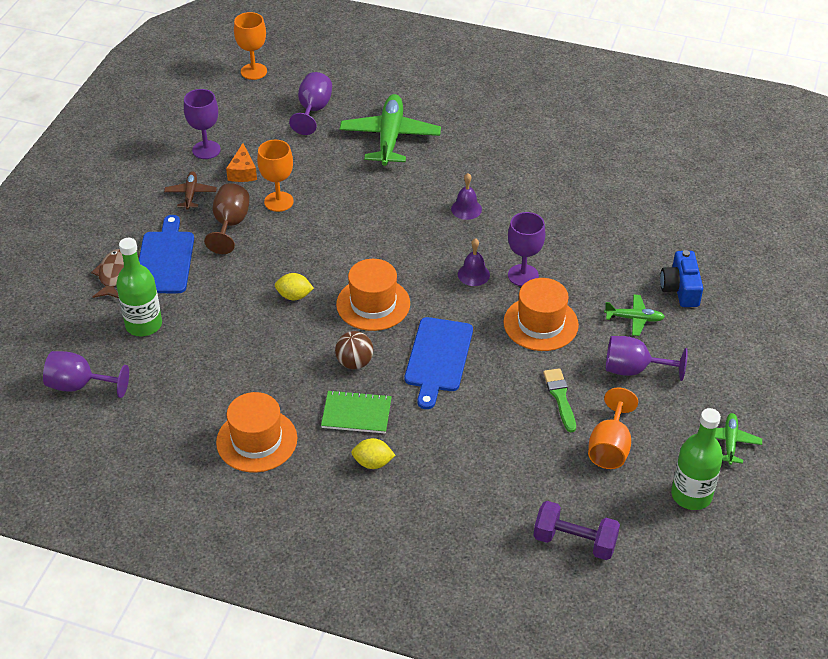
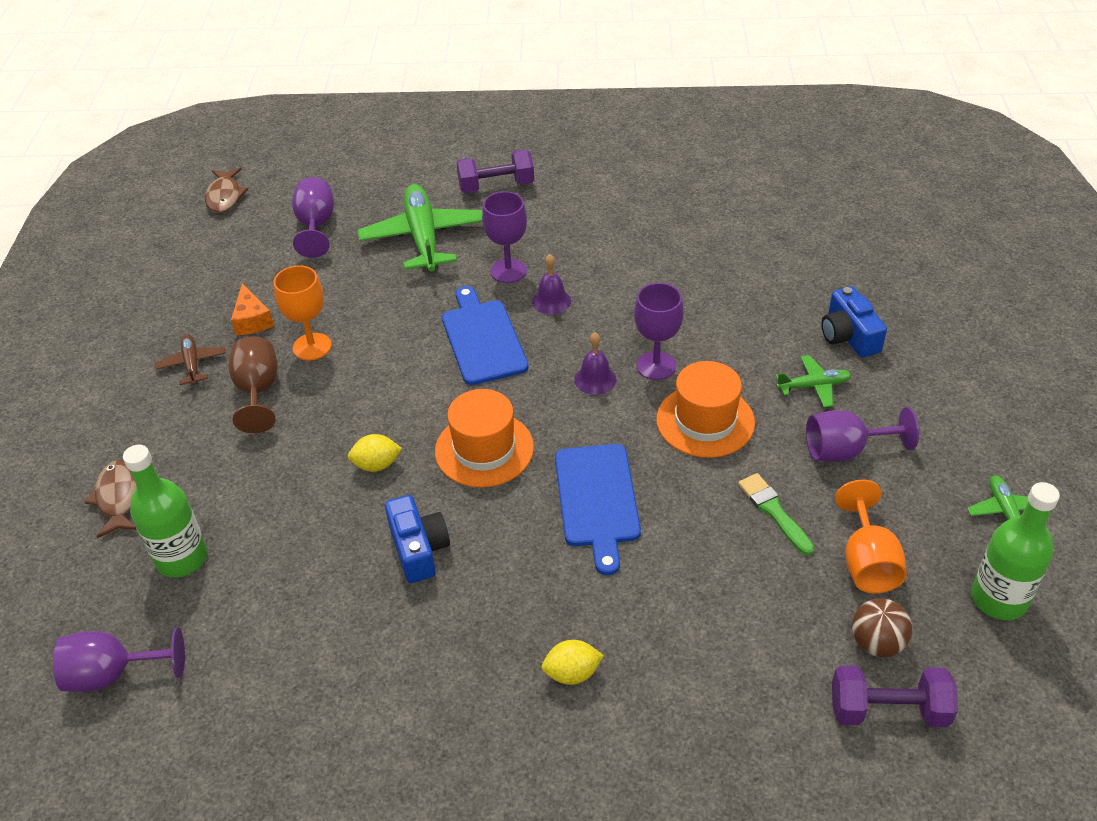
camera: 15 degrees left, 0 degrees up
blue cutting board [139,215,194,293] -> blue cutting board moved to [442,286,528,385]
purple goblet [184,89,221,159] -> purple goblet moved to [482,191,527,283]
orange hat [216,392,297,472] -> none
orange goblet [234,12,267,80] -> brown fish [205,168,248,213]
green notebook [321,390,392,434] -> none
brown ball [335,331,373,369] -> brown ball moved to [852,598,912,657]
none -> blue camera [385,495,450,583]
none -> purple dumbbell [456,149,534,193]

